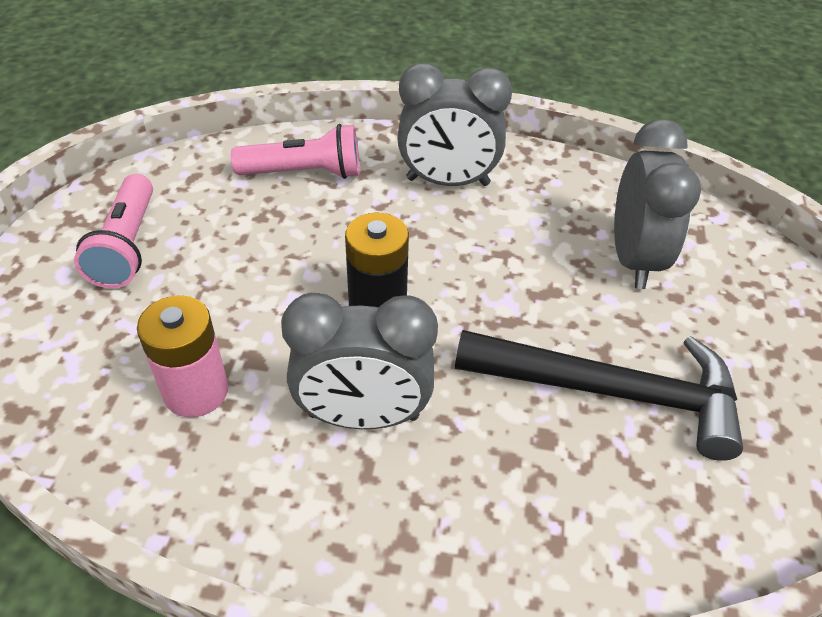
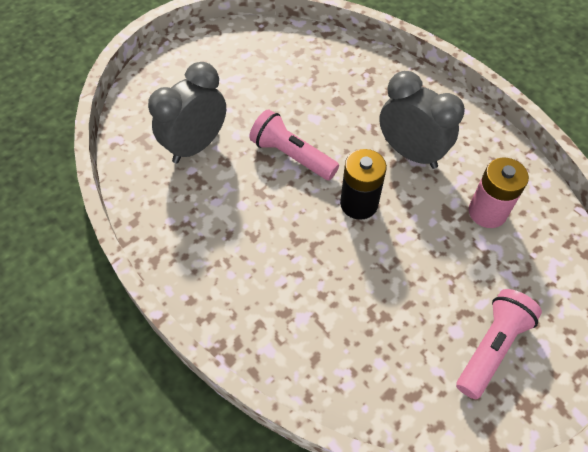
camera: 140 degrees left, 10 degrees up
pink flashlight [231,124,359,179] -> pink flashlight moved to [249,109,339,180]
grey clock [397,63,512,186] -> none
black hammer [455,330,743,461] -> none

